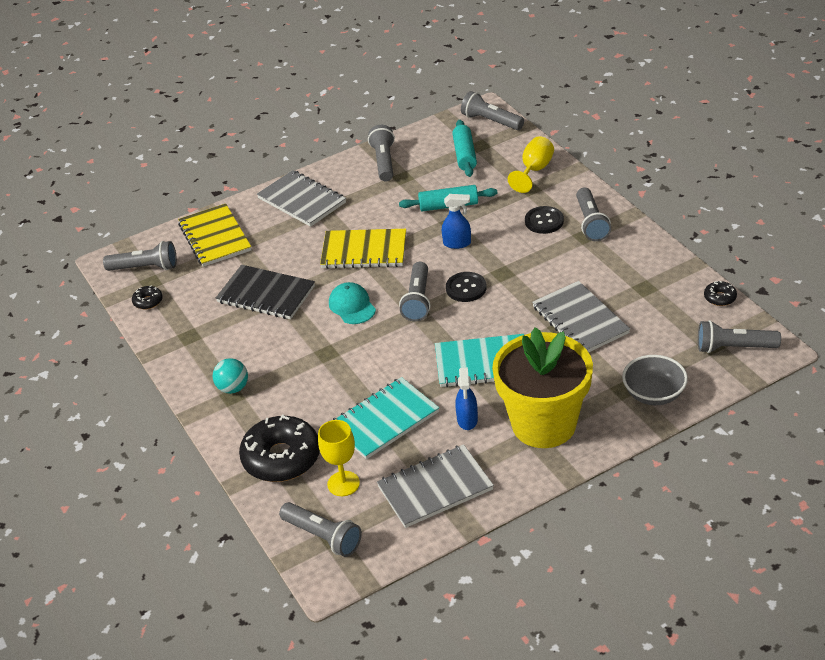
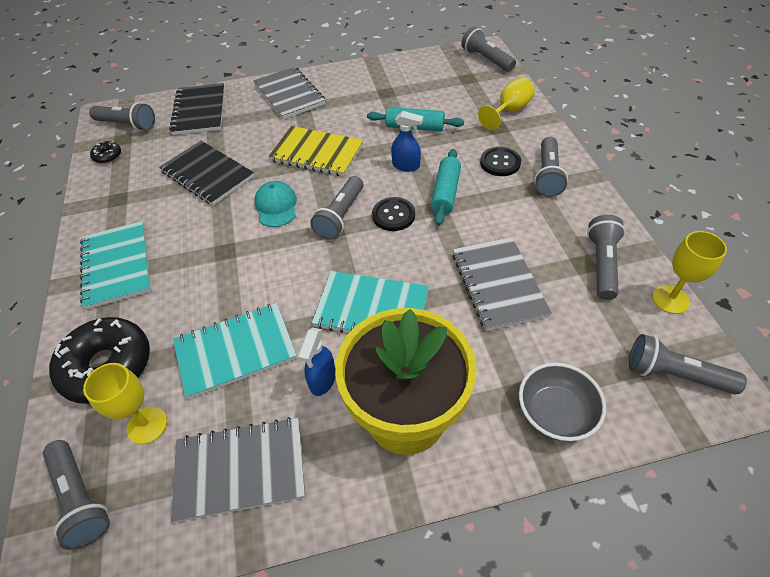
camera: 15 degrees right, 10 degrees up
yellow notebook [178,204,251,267] -> black notebook [169,83,225,135]
turquoise ball [213,358,248,394] -> turquoise notebook [80,221,151,310]
grey flashlight [368,125,395,181] -> grey flashlight moved to [587,215,625,300]
turquoise rolling pin [452,120,477,177] -> turquoise rolling pin moved to [431,149,461,226]
black donut [704,281,737,306] -> yellow goblet [652,231,727,314]

